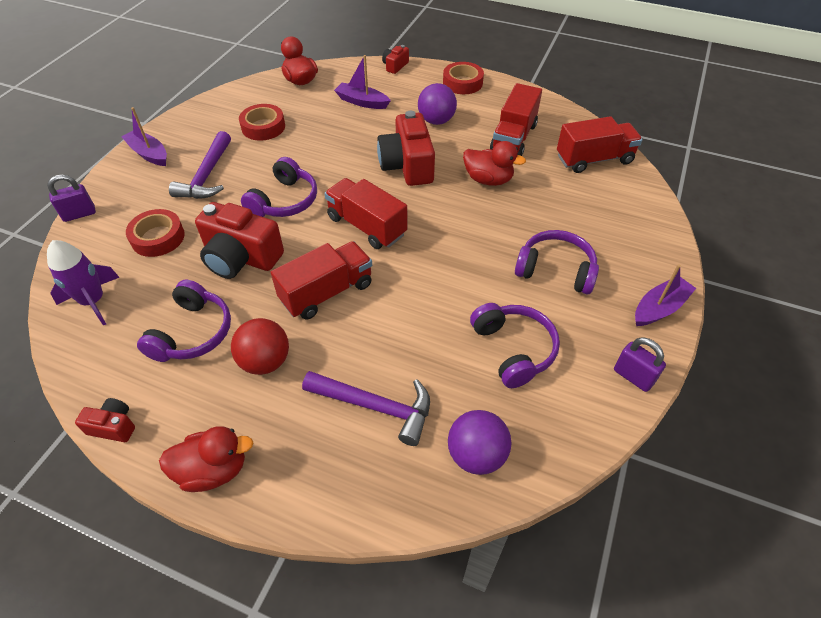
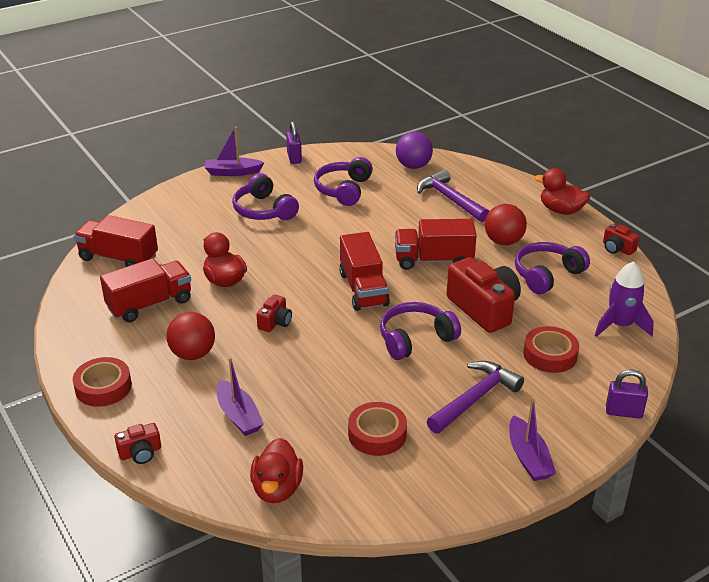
camera: 145 degrees left, 15 degrees down
red camera [377,111,435,186] -> red camera [257,294,292,332], size x0.49
purple ball [418,83,457,125] -> red ball [166,312,215,360]

